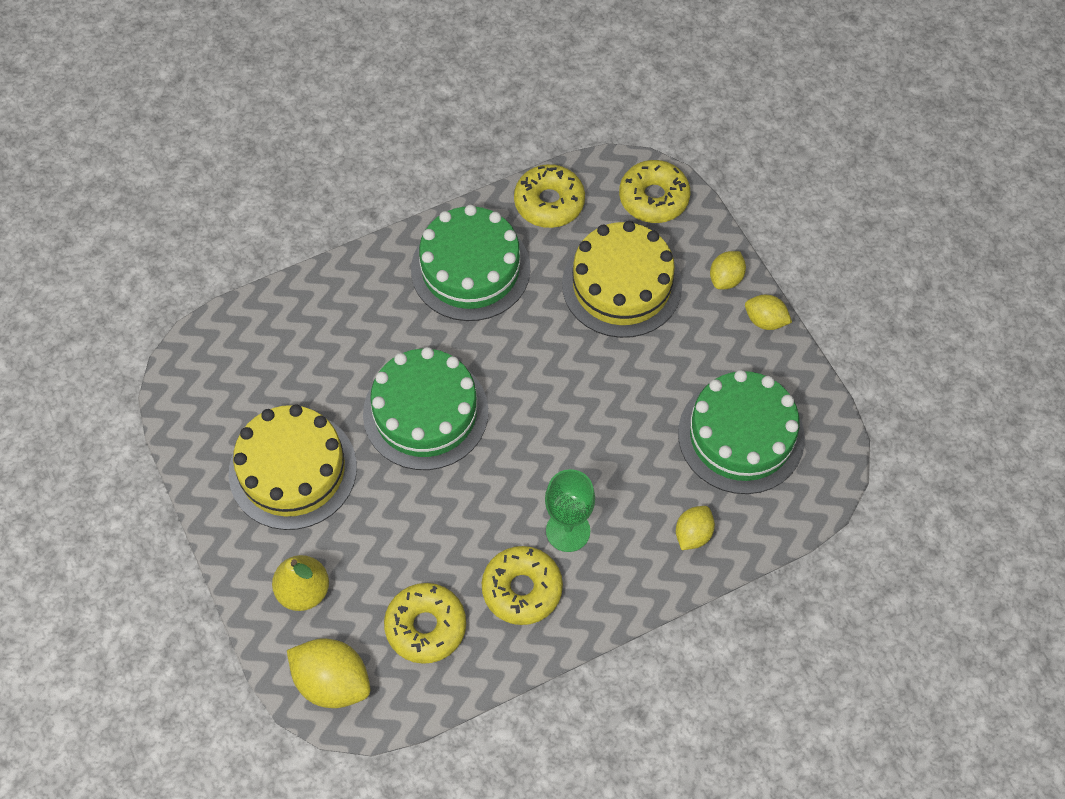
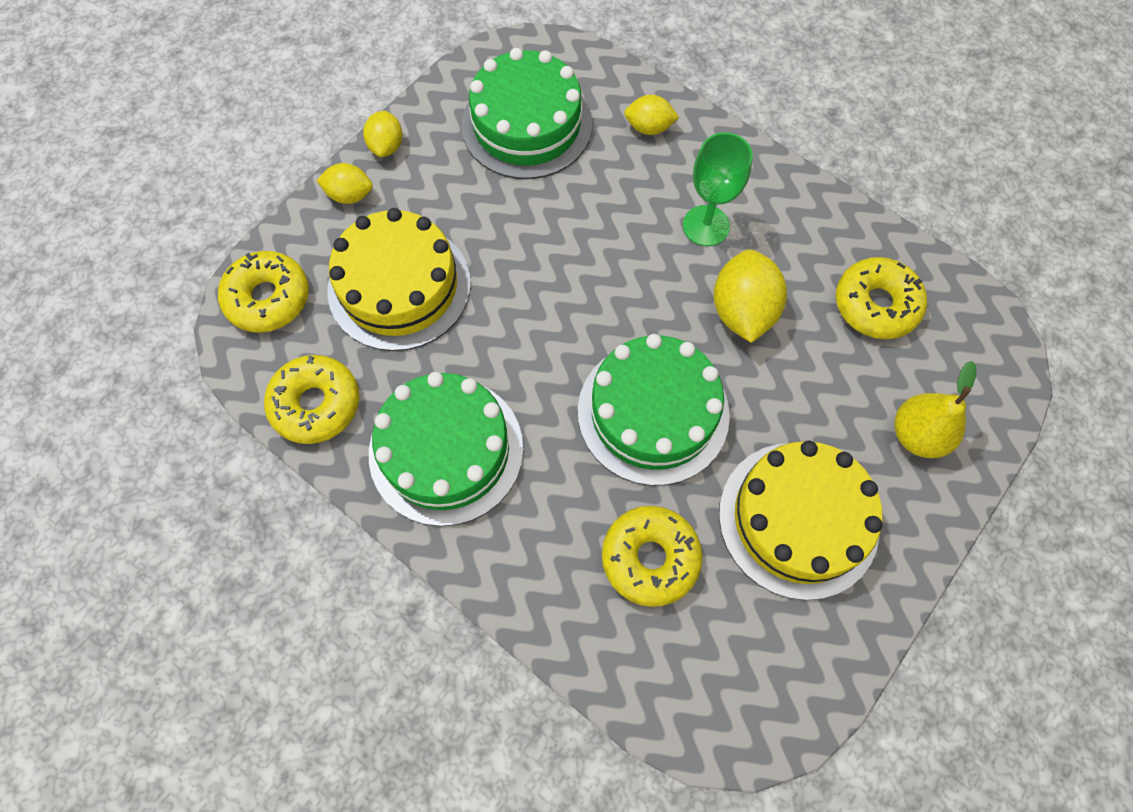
camera: 115 degrees left, 5 degrees up
yellow lemon [287,638,370,708] -> yellow lemon moved to [713,249,787,343]
yellow donut [482,546,563,625] -> yellow donut moved to [602,506,703,607]

